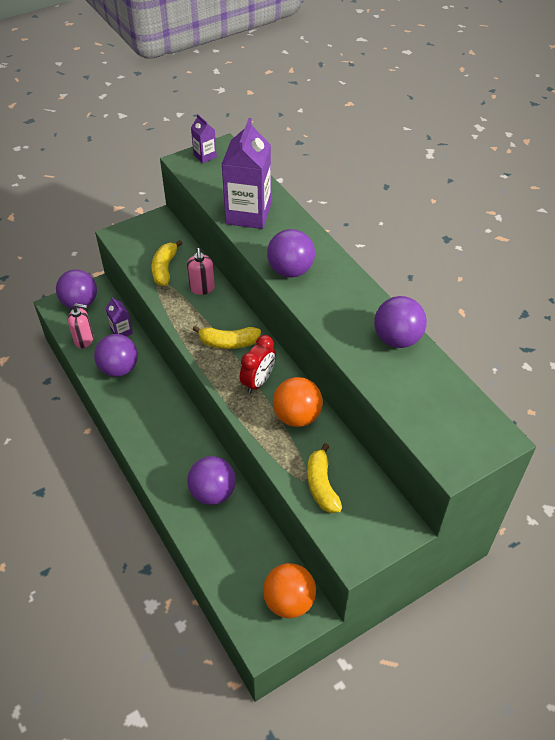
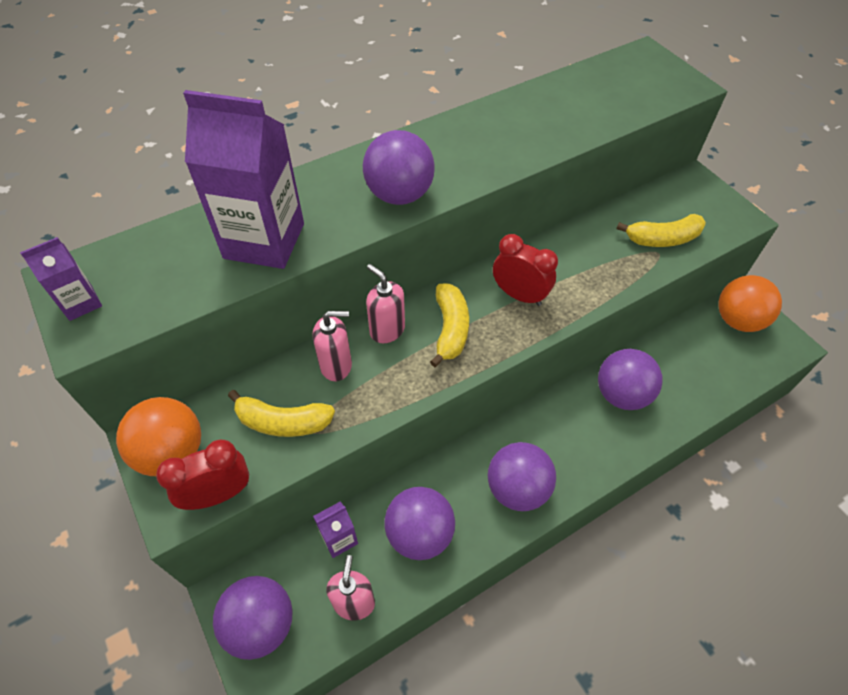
camera: 90 degrees left, 5 degrees up
orange ball [273,377,323,427] -> orange ball moved to [116,397,201,476]
purple ball [374,296,427,348] -> purple ball moved to [488,442,556,511]
none -> red clock [156,440,249,510]
none -> pink soap dispenser [366,264,405,343]

